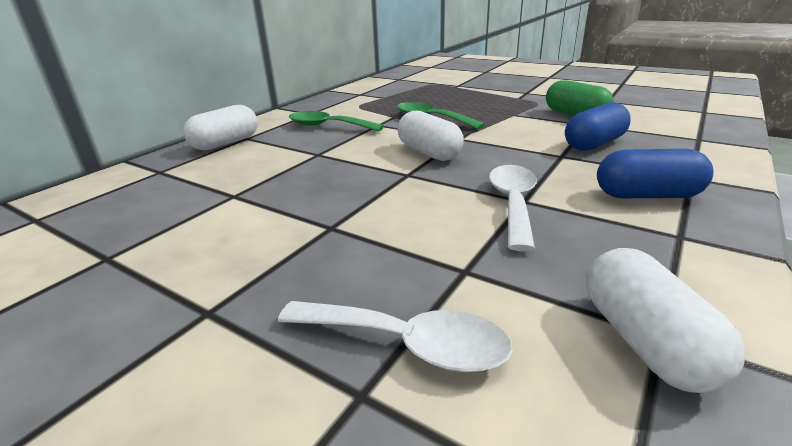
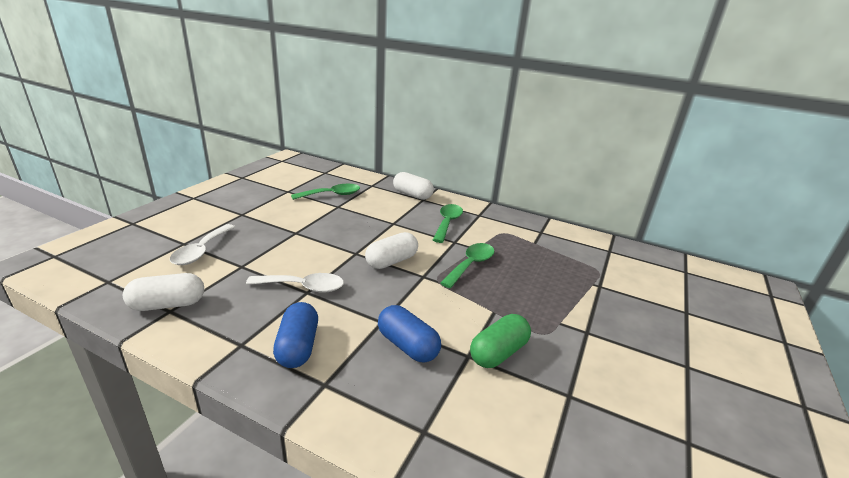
camera: 80 degrees right, 0 degrees up
none -> green spoon [291,184,360,200]

